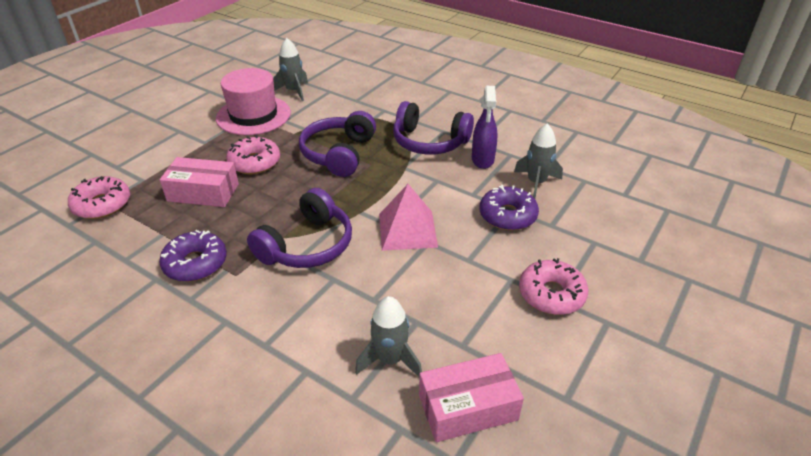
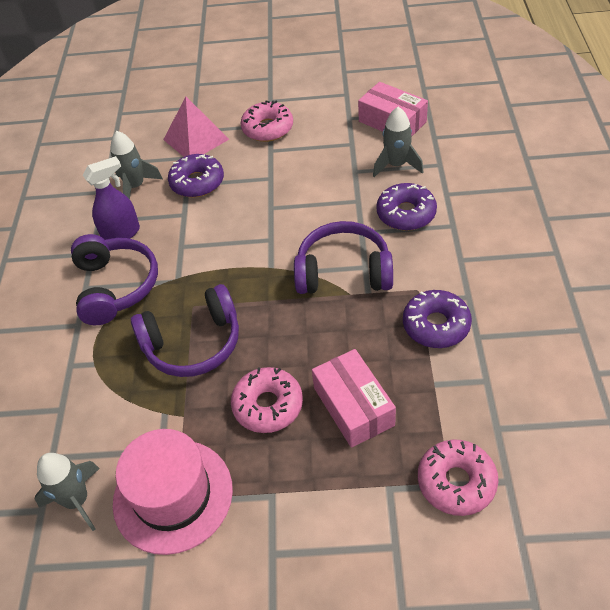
camera: 120 degrees left, 10 degrees up
pink pyramid [379,184,438,251] -> pink pyramid moved to [163,97,229,157]
none -> purple donut [376,183,437,231]

